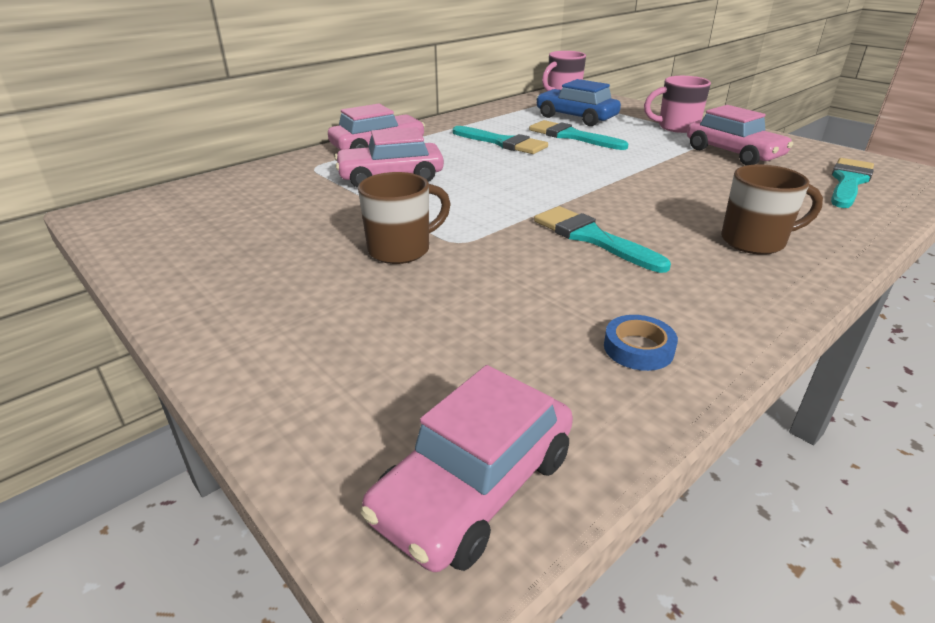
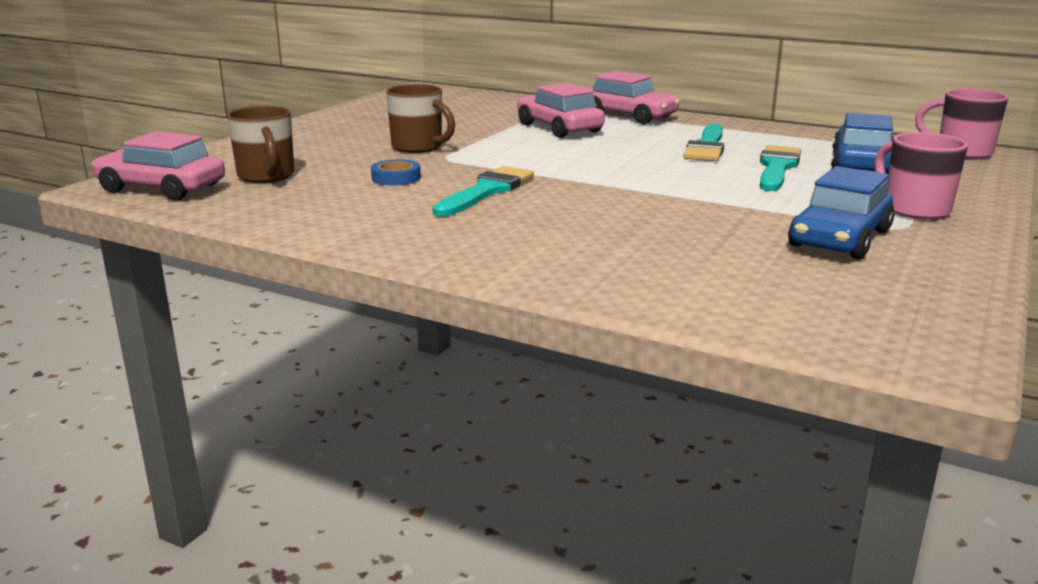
camera: 70 degrees right, 10 degrees down
blue tape [604,315,678,371] -> blue tape moved to [371,159,421,186]
pink car [687,105,793,166] -> blue car [788,166,894,259]
brown mug [721,164,823,255] -> brown mug moved to [227,106,294,183]
turquoise brush [831,158,874,208] -> none

